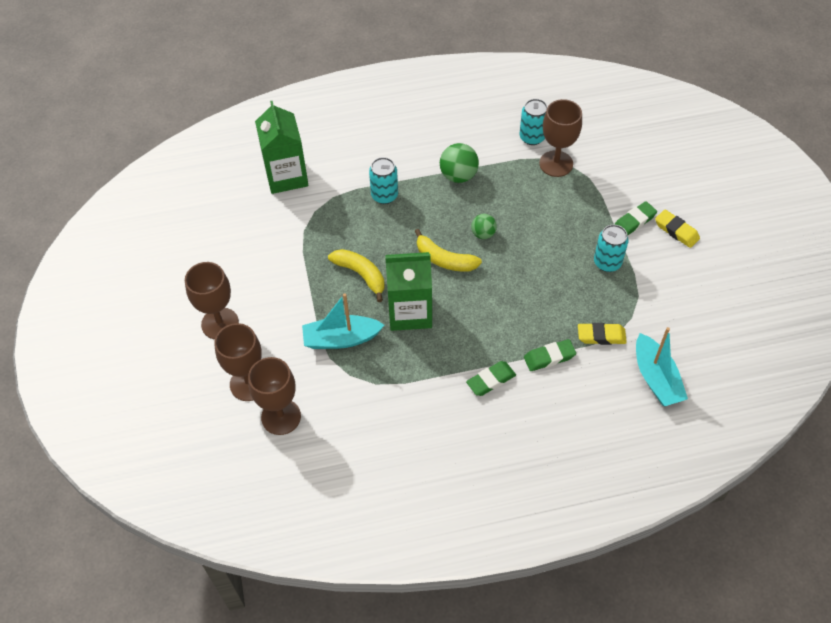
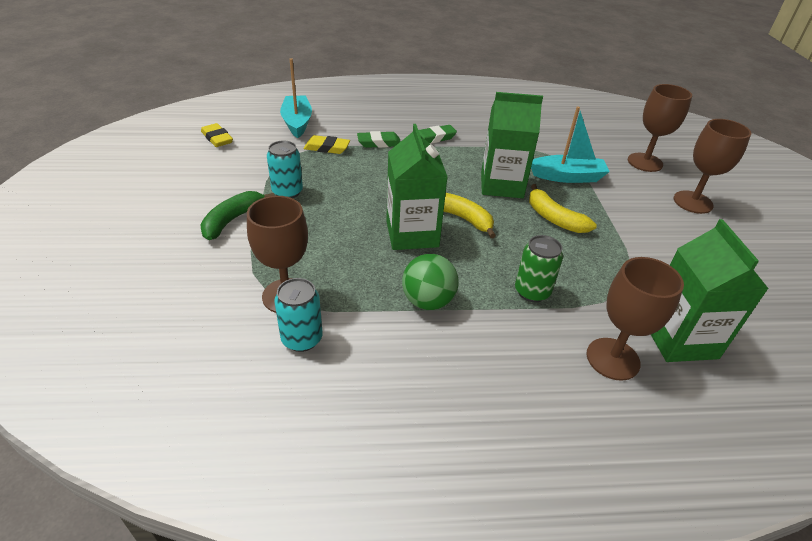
camera: 175 degrees left, 15 degrees down
brown goblet [248,357,301,435] -> brown goblet moved to [587,257,684,381]
turquoise can [369,157,398,204] -> green can [515,235,563,302]
green ball [471,214,497,239] -> green carton [386,124,447,250]
green eraser [614,201,657,236] -> green banana [200,191,274,240]
yellow eraser [655,210,700,248] -> yellow eraser moved to [201,123,233,147]

